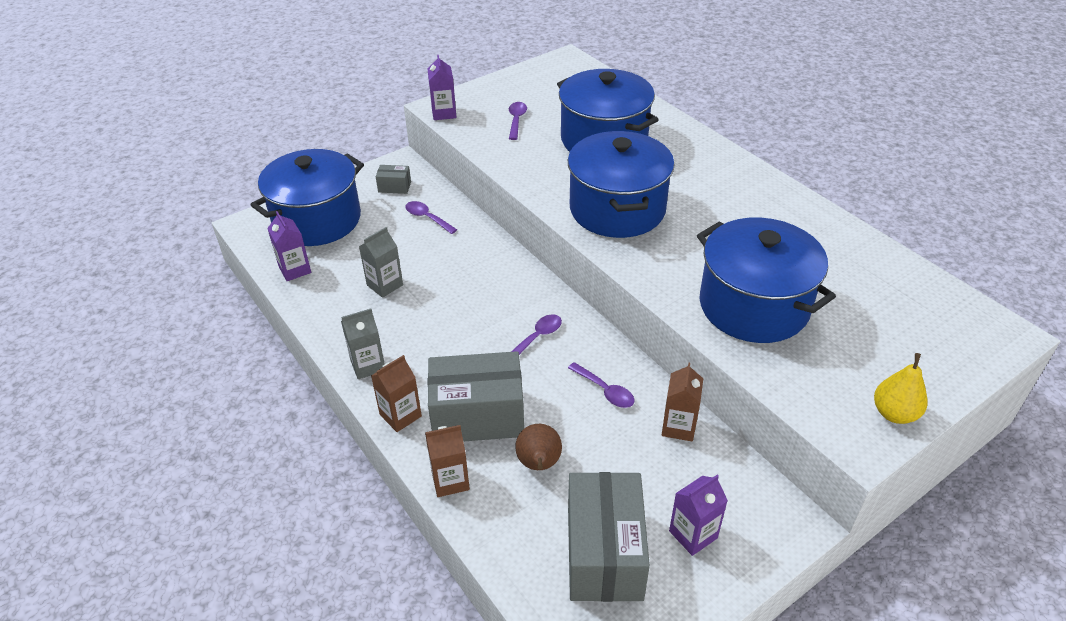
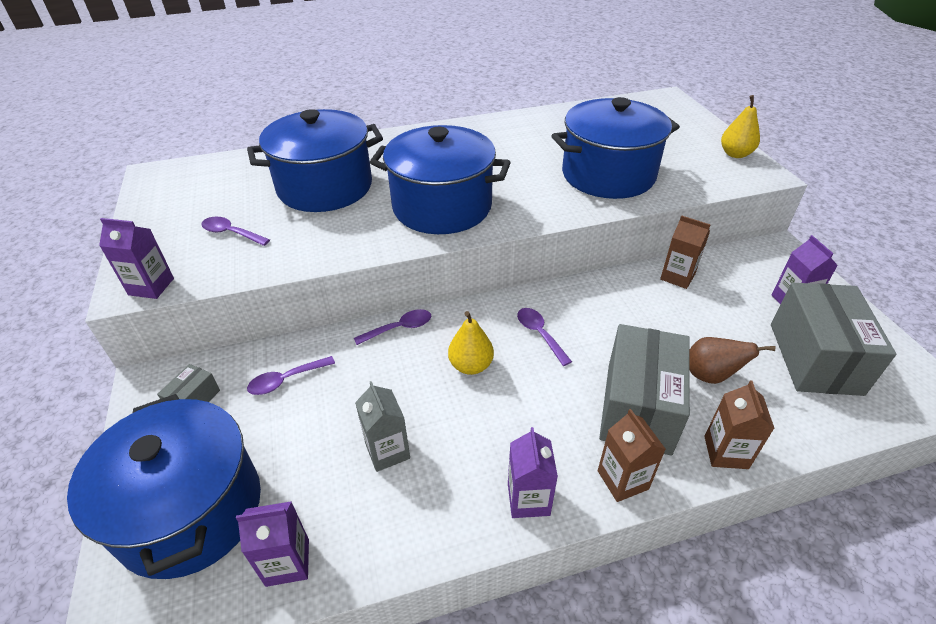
camera: 70 degrees left, 0 degrees up
grey carton [341,309,385,379] -> purple carton [508,427,558,518]
purple spoon [568,362,635,408] -> purple spoon moved to [354,309,431,345]
grey box [568,472,650,602] -> grey box turned 75 degrees clockwise [771,283,896,396]
none -> yellow pear [448,311,494,375]

